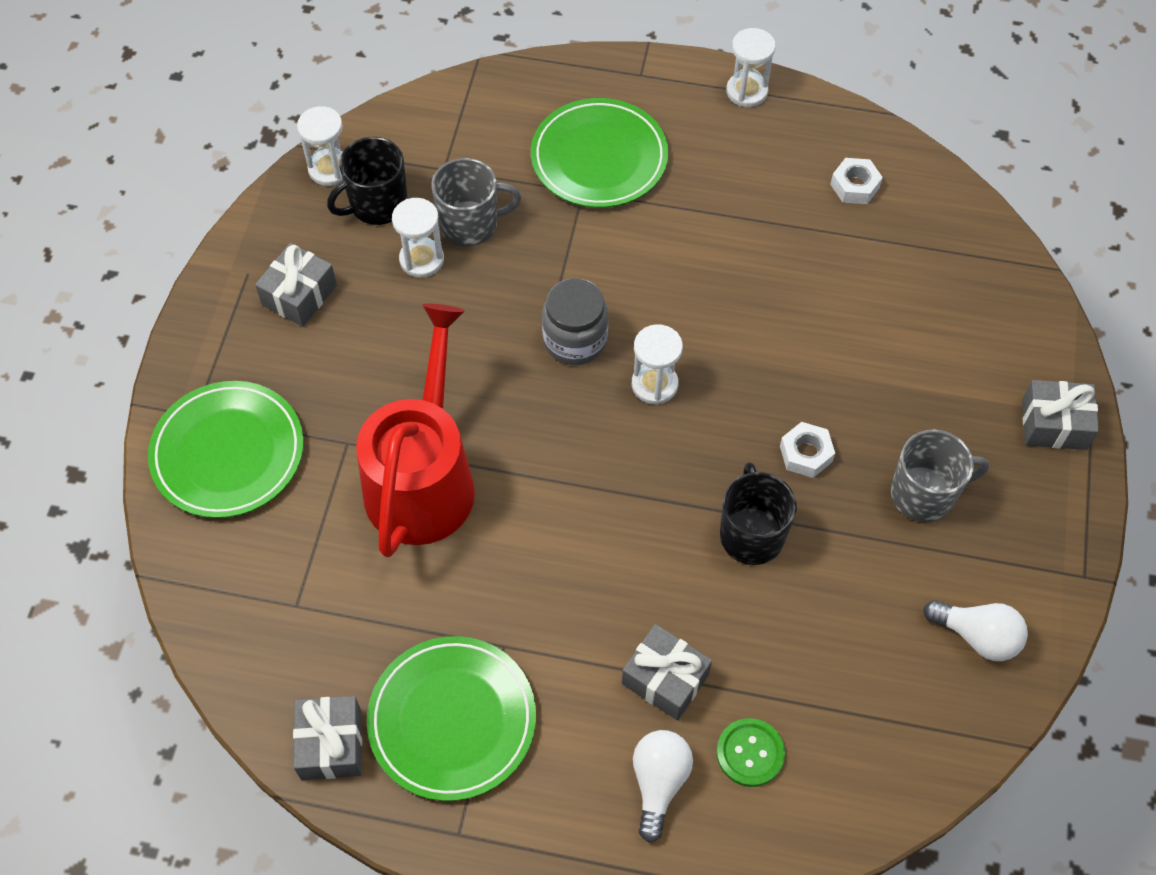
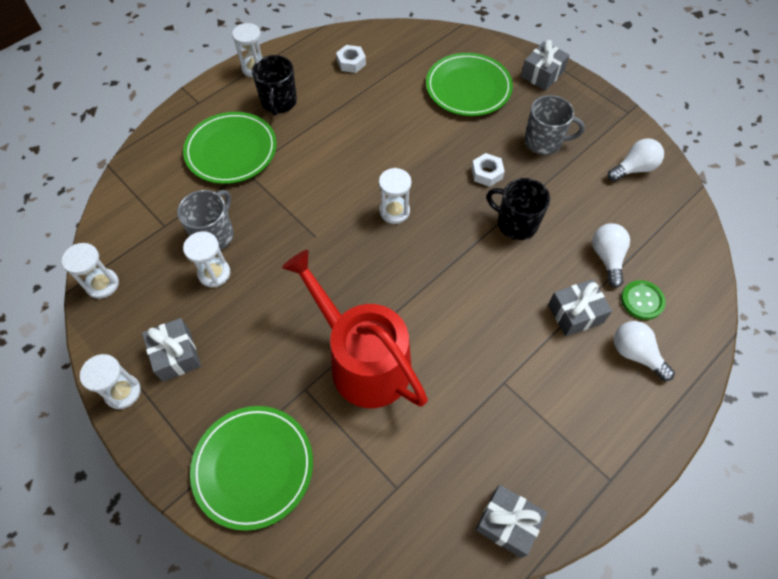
camera: 55 degrees left, 0 degrees up
black mug [327,137,408,225] -> black mug moved to [252,55,297,116]
green plate [367,636,536,801] -> green plate moved to [426,53,513,116]
grey jar [542,278,608,365] -> none
grey mug [891,430,989,522] -> grey mug turned 75 degrees clockwise [524,95,585,155]
none -> white hourglass [80,354,141,409]
none -> white light bulb [592,223,630,288]

